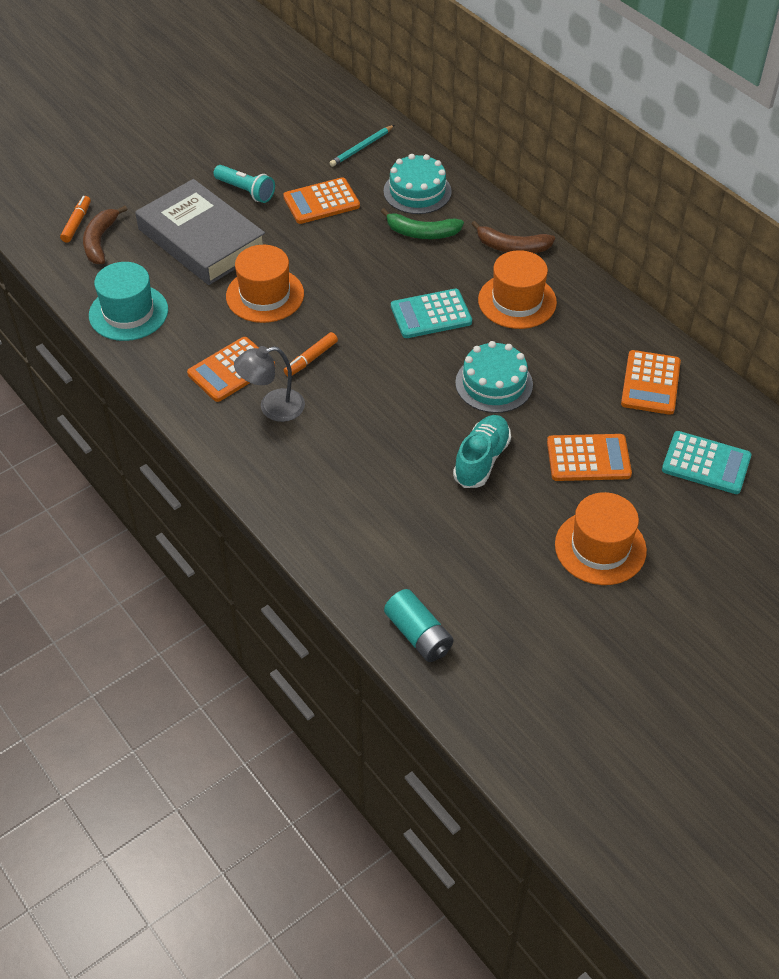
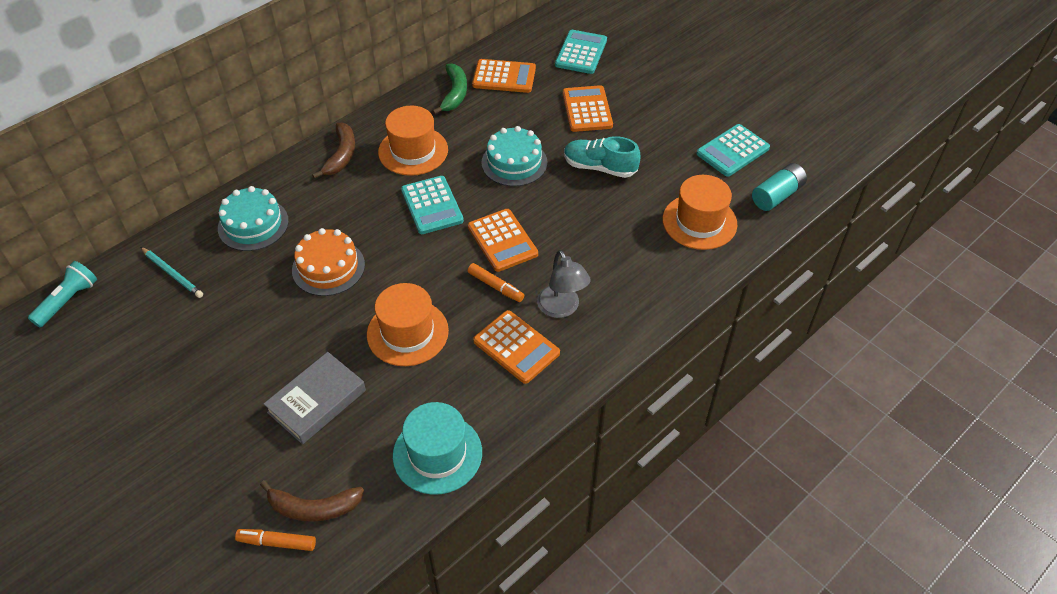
camera: 95 degrees left, 0 degrees up
grey book [135,179,265,285] -> grey book [264,352,366,444], size x0.64
turquoise flashlight [213,165,275,203] -> turquoise flashlight moved to [28,261,97,327]
orange calculator [283,177,360,224] -> orange calculator moved to [468,209,538,272]
green banana [381,208,464,239] -> green banana moved to [432,63,467,115]
orange hat [555,492,647,585] -> orange hat moved to [663,175,737,250]
none -> orange cake [292,228,365,296]
none -> turquoise calculator [696,124,770,177]

